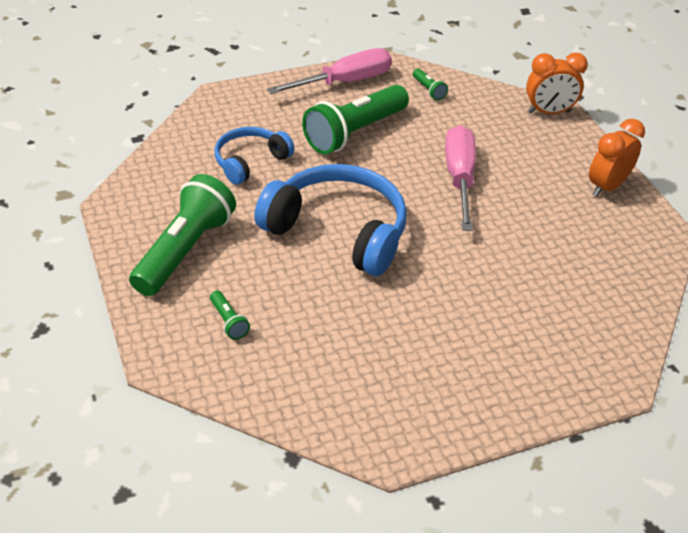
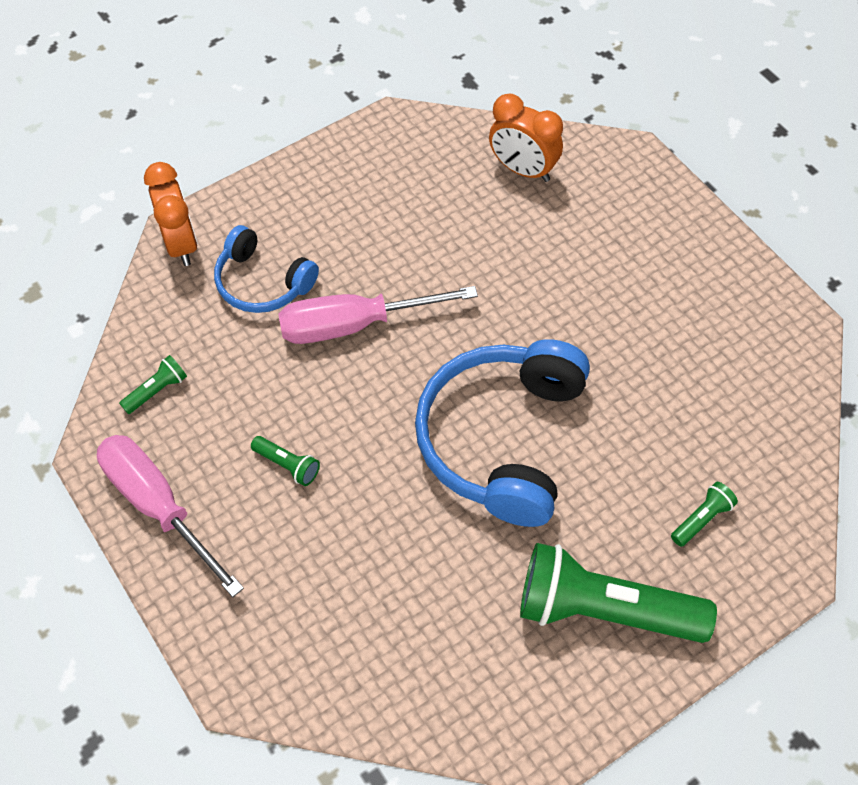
camera: 100 degrees left, 15 degrees up
blue headphones [215,127,294,185] -> blue headphones moved to [214,225,319,313]
green flashlight [302,85,409,154] -> green flashlight [251,436,320,486], size x0.41
orange clock [589,119,645,197] -> orange clock moved to [489,94,563,182]

